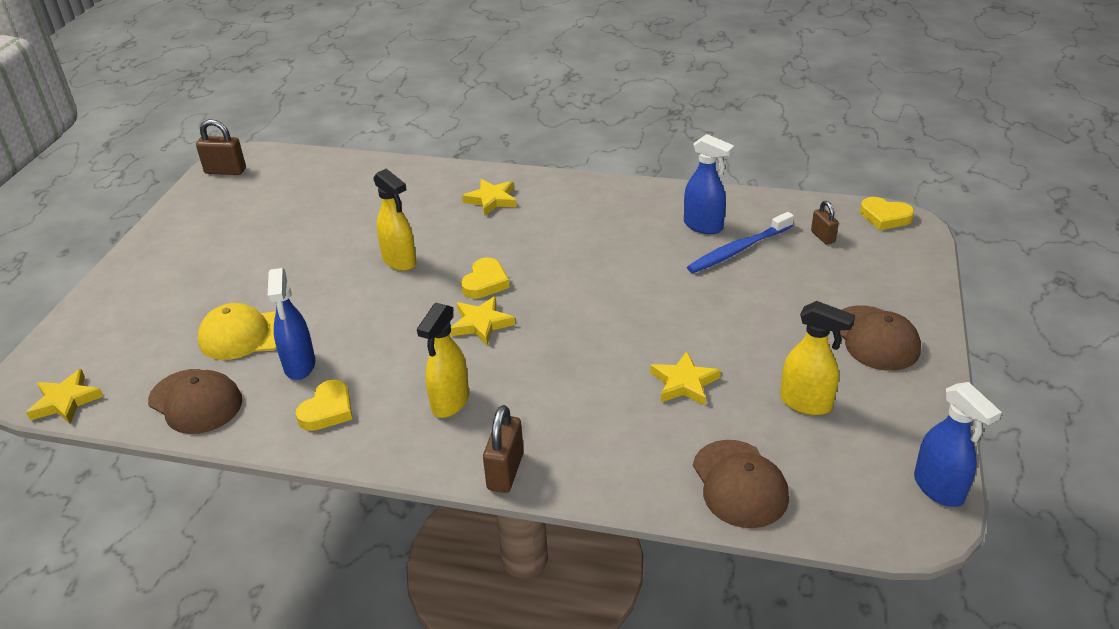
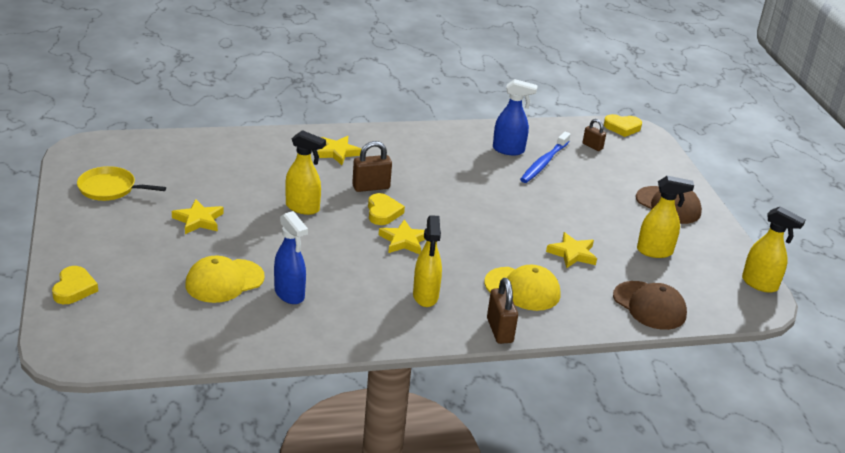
camera: 30 degrees left, 5 degrees down
yellow star [26,369,104,424] -> yellow star moved to [172,199,224,234]
brown cap [148,369,242,434] -> none
brown padlock [196,119,246,175] -> brown padlock moved to [352,141,392,192]
yellow heart [296,379,352,431] -> yellow heart moved to [52,266,98,304]
blue spray bottle [914,382,1002,507] -> yellow spray bottle [742,206,806,293]
none -> yellow pan [77,166,166,201]
none -> yellow cap [484,265,560,311]

